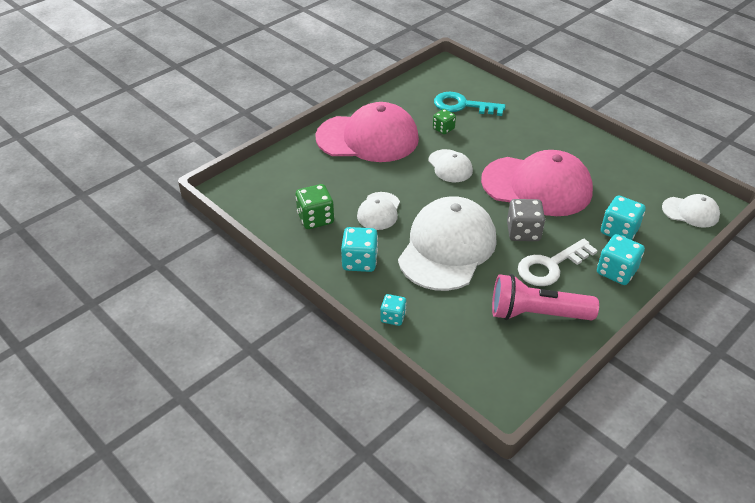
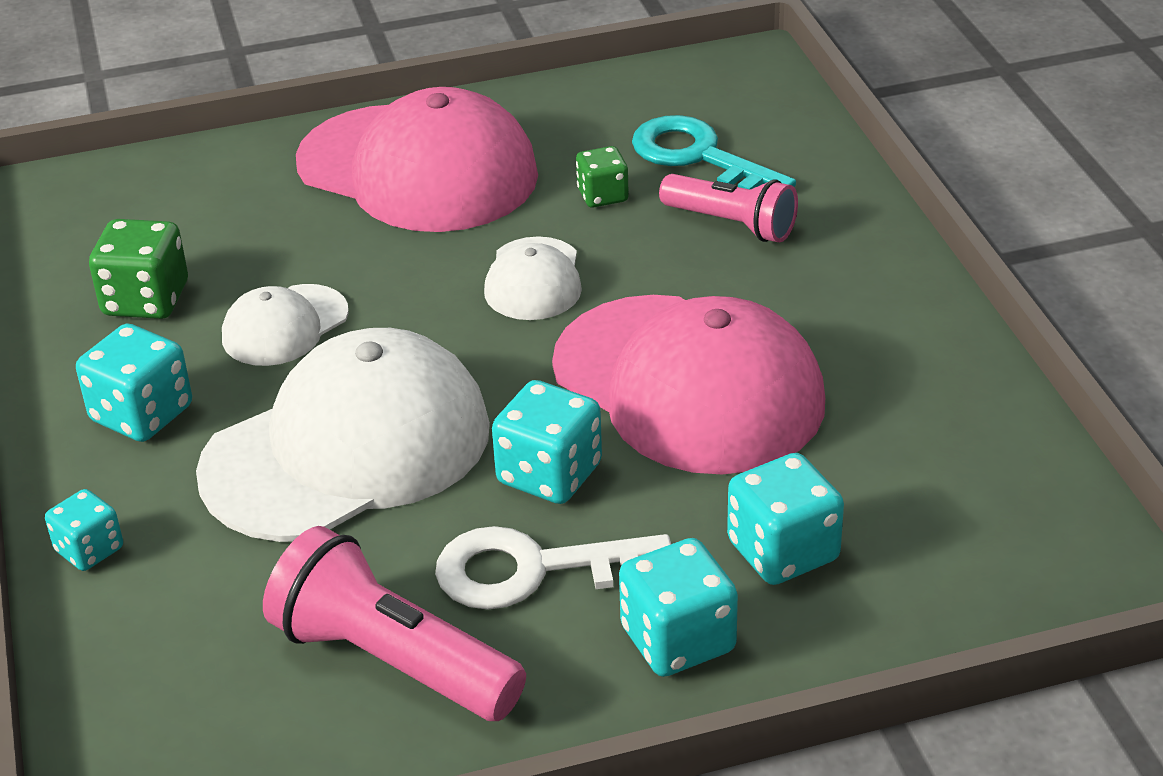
camera: 30 degrees right, 5 degrees down
grey dice [507,199,545,241] -> turquoise dice [492,380,602,504]
white cap [662,194,720,228] -> none
none -> pink flashlight [659,174,798,242]

